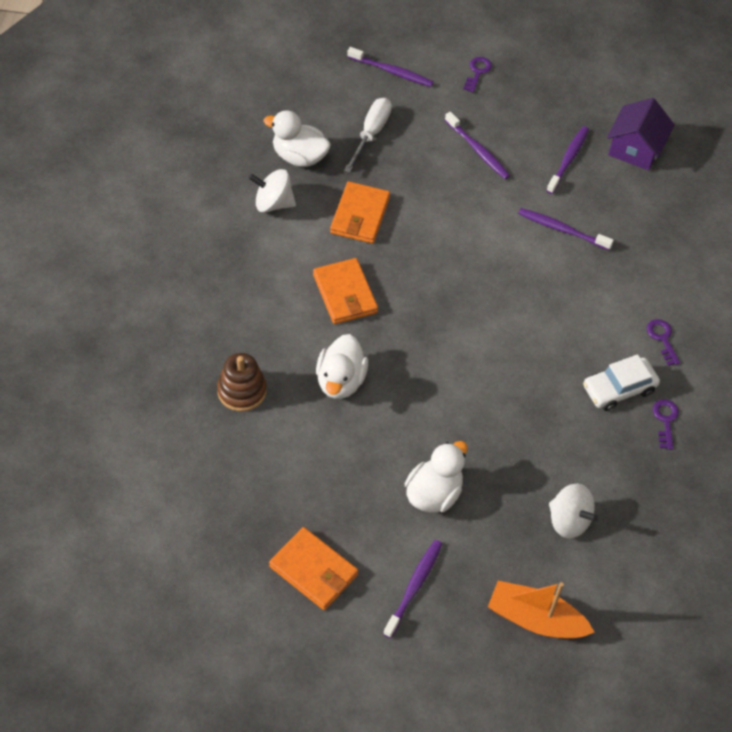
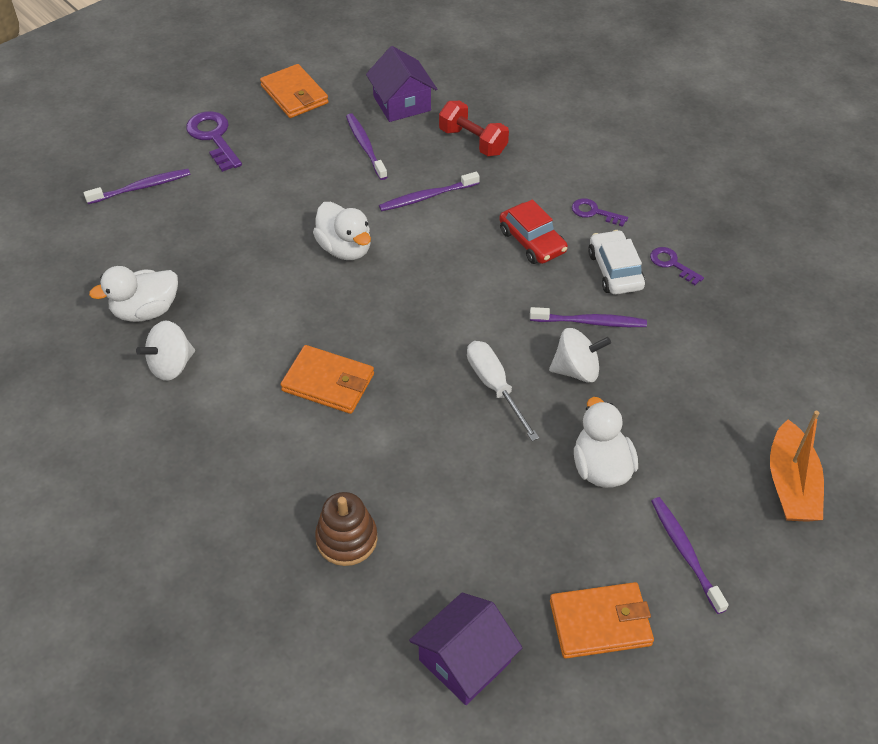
camera: 45 degrees left, 5 degrees down
white duck [316,334,368,399] -> white duck moved to [313,202,371,260]
orange wallet [330,181,390,244] -> orange wallet moved to [260,64,329,118]
white screwdriver [344,98,392,173] -> white screwdriver moved to [467,341,539,441]
purple toothbrush [445,112,510,179] -> purple toothbrush moved to [530,307,647,327]
purple key [463,57,492,93] -> purple key [186,111,242,172], size x1.70
orange boat [488,581,595,639] -> orange boat turned 60 degrees counterclockwise [770,411,824,522]
white spinning top [549,483,598,539] -> white spinning top moved to [549,328,611,383]
white car [583,354,660,411] -> white car turned 150 degrees clockwise [588,230,645,295]
none -> purple house [409,593,522,705]
none -> red dumbbell [439,101,509,156]
none -> red car [499,199,568,264]

